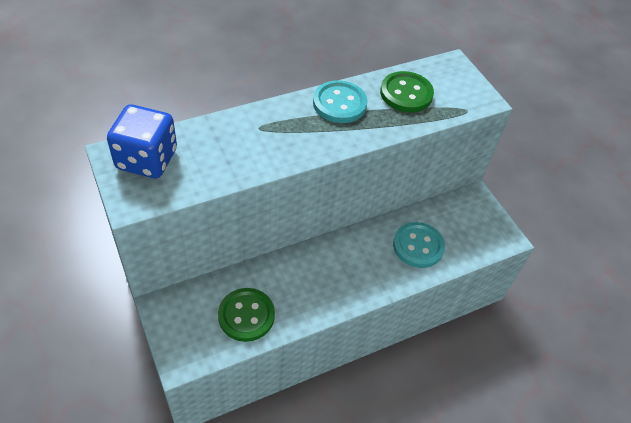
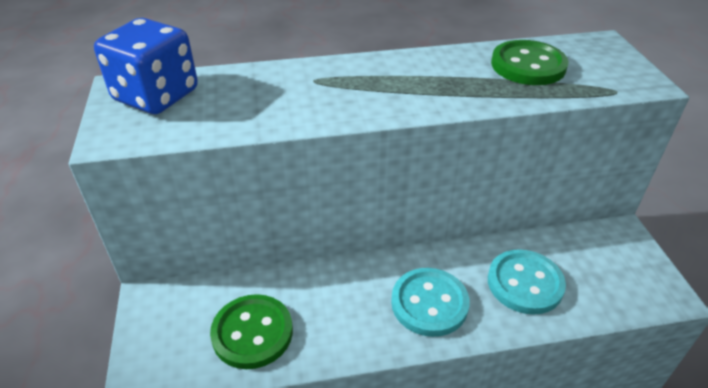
camera: 20 degrees right, 10 degrees down
turquoise button [313,80,368,123] -> turquoise button moved to [391,268,470,337]

